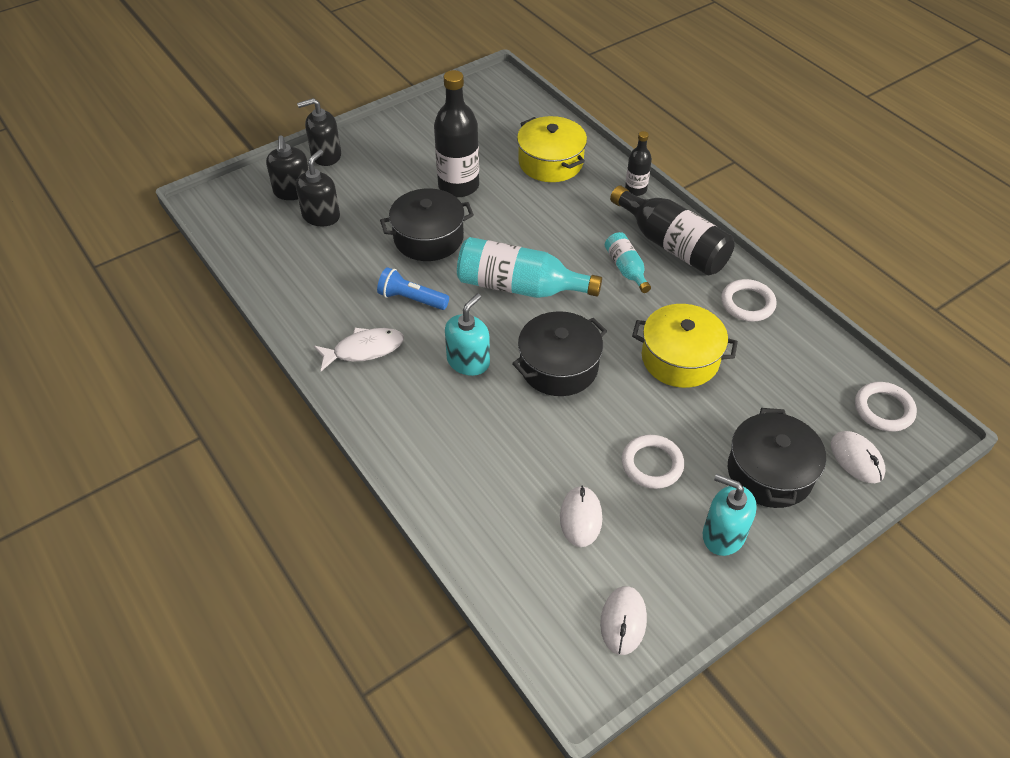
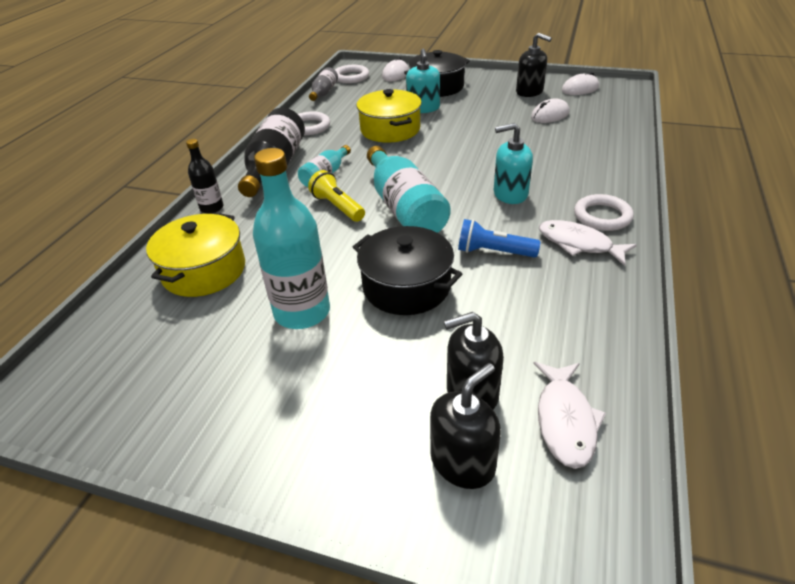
camera: 125 degrees left, 10 degrees down
black soap dispenser [297,98,341,166] -> black soap dispenser moved to [516,33,552,97]
blue flashlight [377,267,449,310] -> blue flashlight turned 120 degrees clockwise [458,219,541,258]
black bottle [434,70,479,197] -> turquoise bottle [253,148,330,329]
black pot [512,311,607,396] -> none
white ring [622,435,684,489] -> white ring moved to [574,194,634,231]
turquoise soap dispenser [703,474,757,556] -> turquoise soap dispenser moved to [406,49,440,113]
none -> yellow flashlight [308,170,365,222]
none -> grey bottle [309,67,338,101]
none -> white fish [533,362,606,469]

